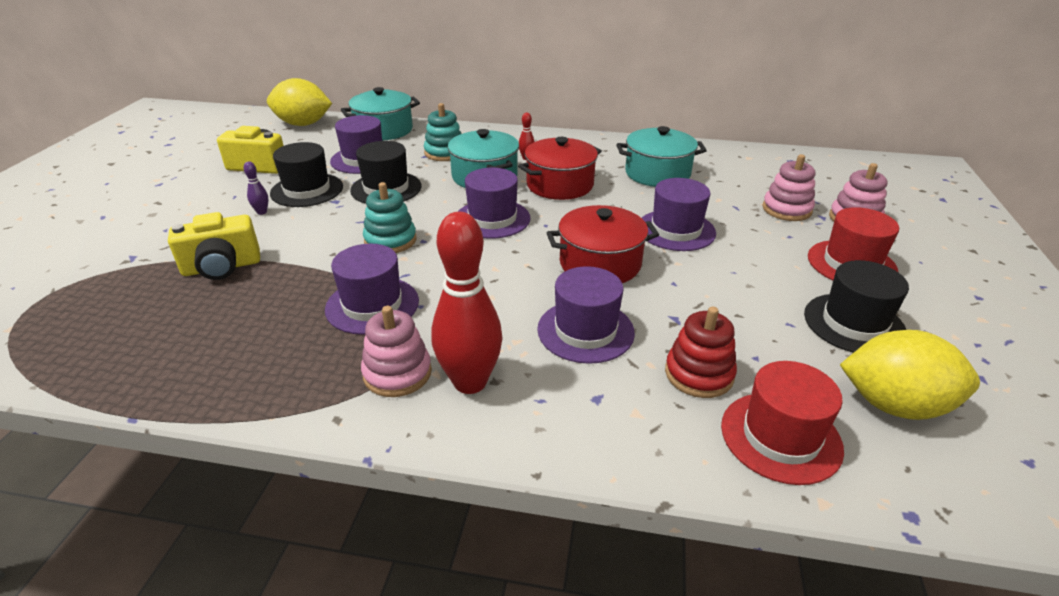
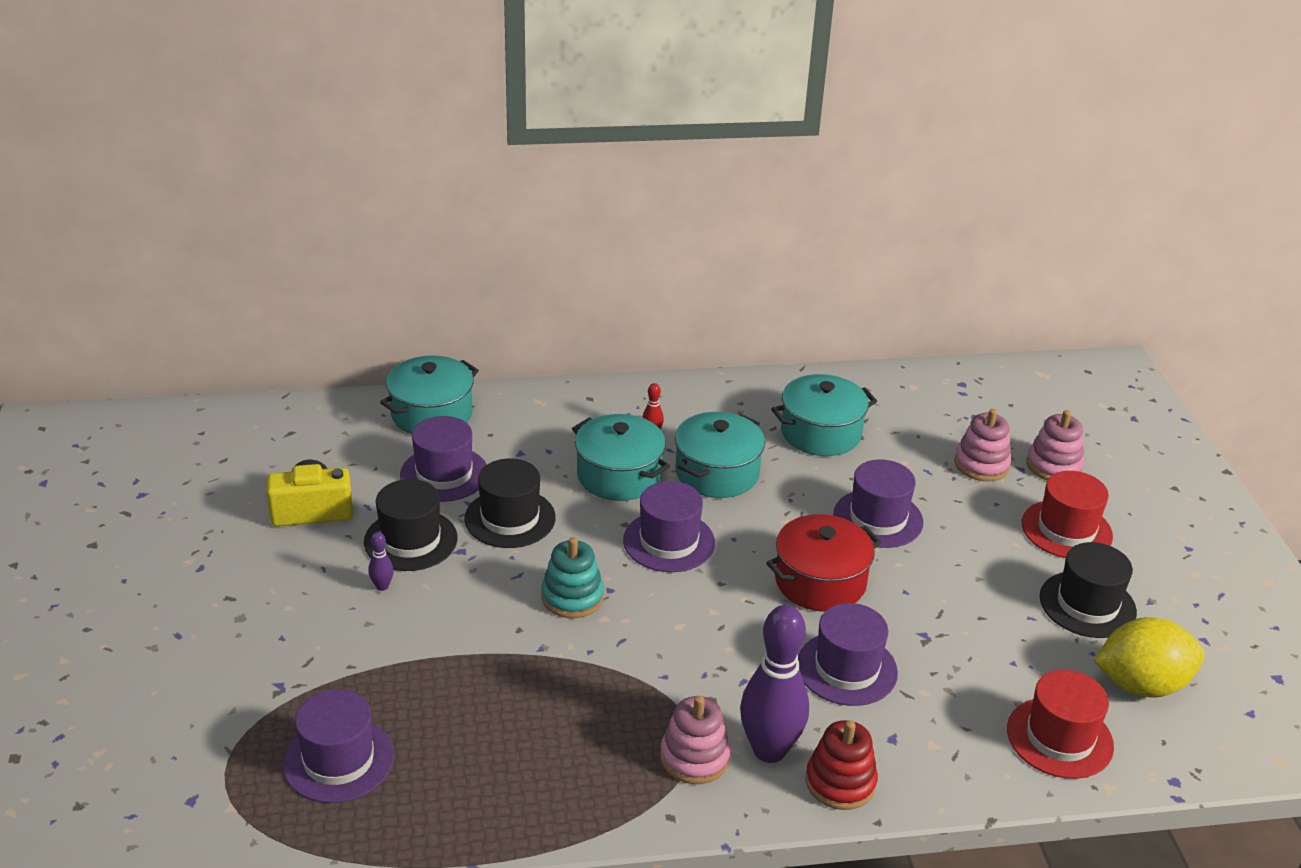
camera: 20 degrees left, 0 degrees up
yellow camera [168,212,260,280] -> none
yellow lemon [267,78,332,126] -> none
purple hat [325,244,419,335] -> purple hat moved to [283,689,394,803]
turquoise stacking toy [424,103,462,161] -> none
red bowling pin [431,212,503,394] -> purple bowling pin [740,605,809,763]
red pot [518,137,602,200] -> turquoise pot [675,412,765,498]
red stacking toy [665,307,737,398] -> red stacking toy moved to [805,720,878,810]

